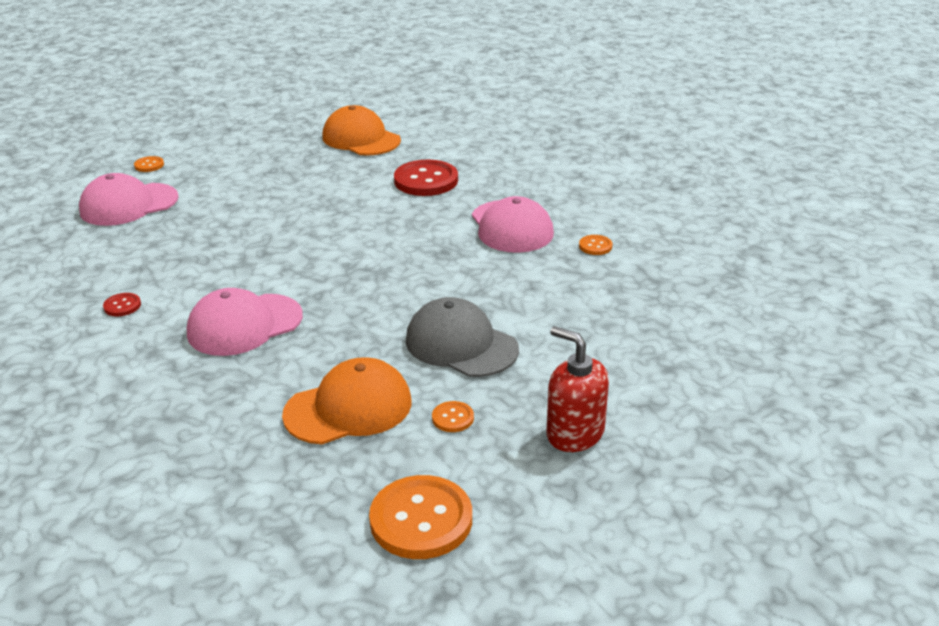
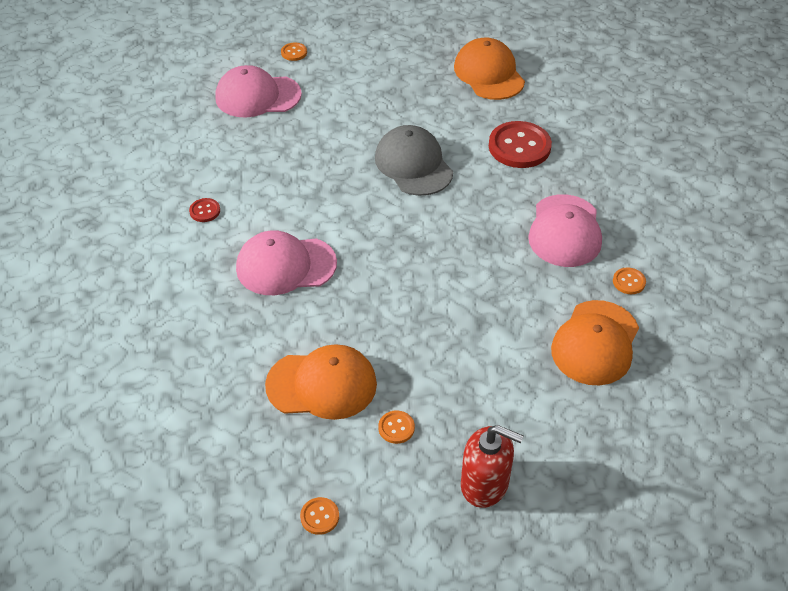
camera: 25 degrees right, 15 degrees up
orange button [369,475,472,559] -> orange button [300,497,339,535], size x0.46
grey cap [406,297,519,377] -> grey cap moved to [375,125,453,196]
red soap dispenser [546,326,609,452] -> red soap dispenser turned 135 degrees clockwise [461,425,524,508]
none -> orange cap [551,300,639,385]

